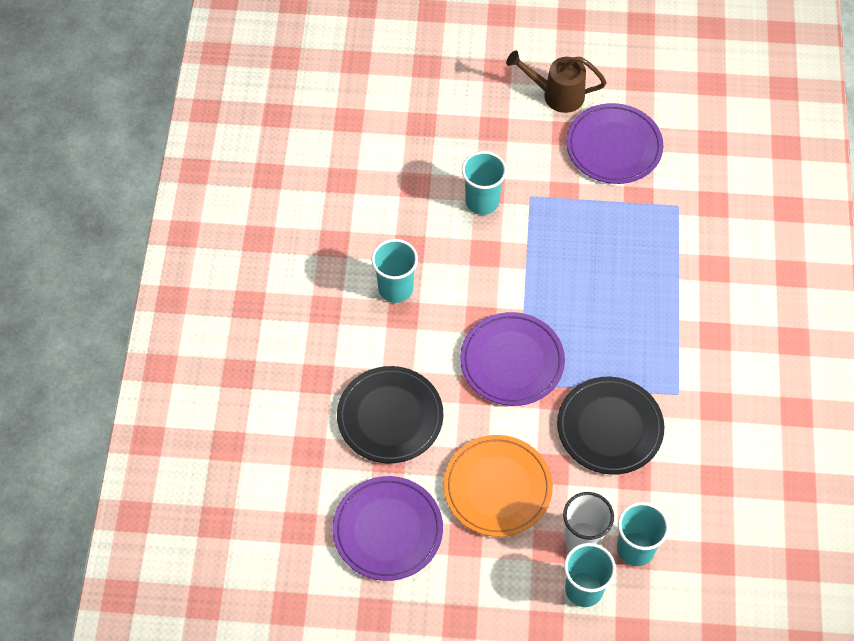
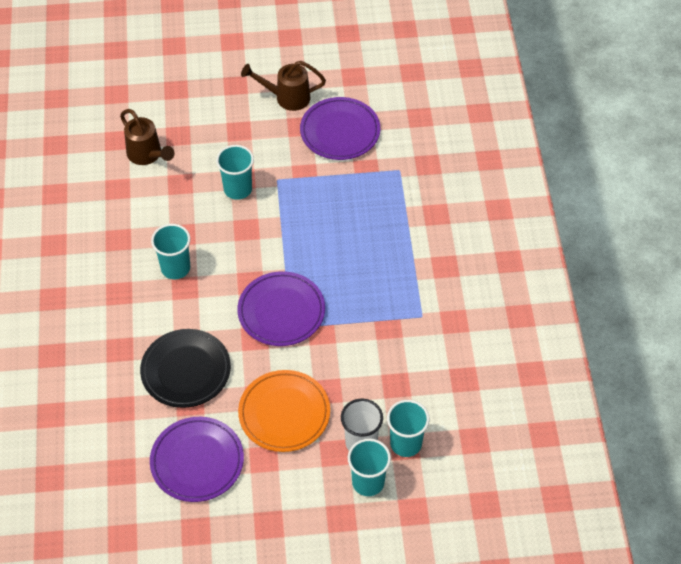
camera: 10 degrees left, 5 degrees down
black plate [557,377,664,475] -> none
none -> brown watering can [120,109,175,165]

